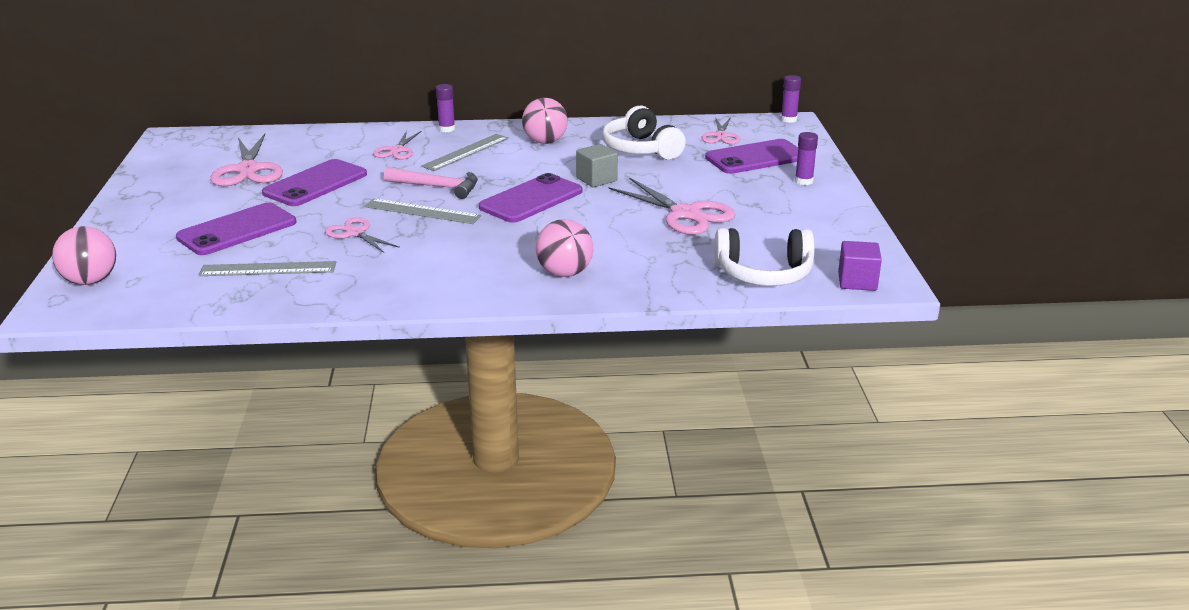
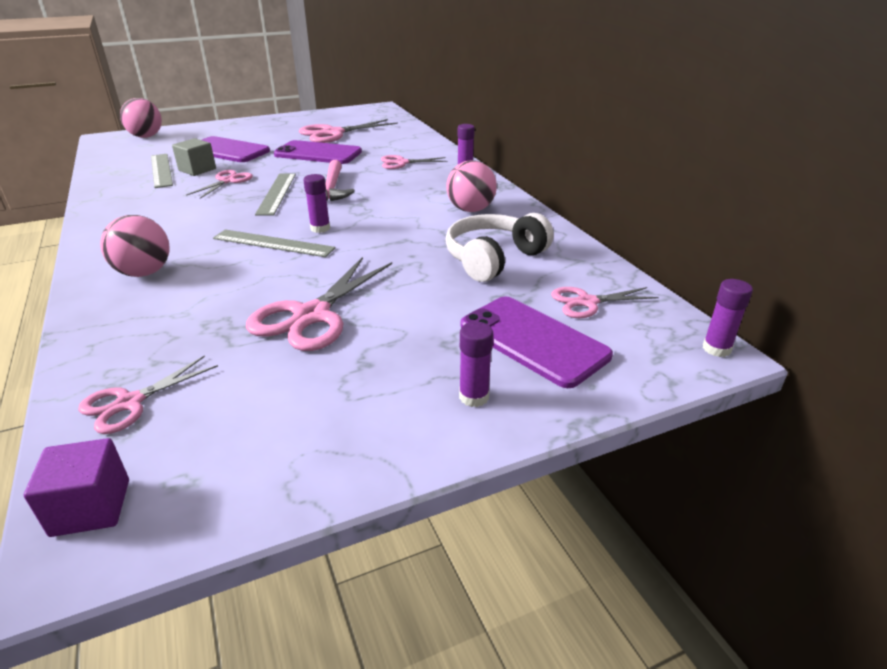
camera: 70 degrees right, 5 degrees up
grey ruler [421,134,509,171] -> grey ruler moved to [213,229,336,257]
purple phone [479,173,583,223] -> purple glue stick [303,174,330,233]
grey cube [576,144,618,187] -> grey cube moved to [172,138,216,176]
white headphones [714,228,815,286] -> pink scissors [78,355,218,434]

